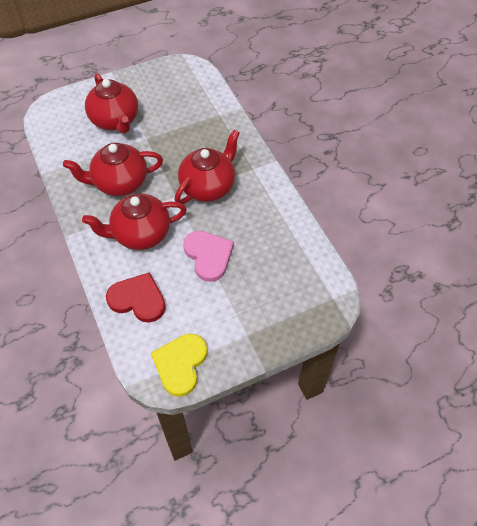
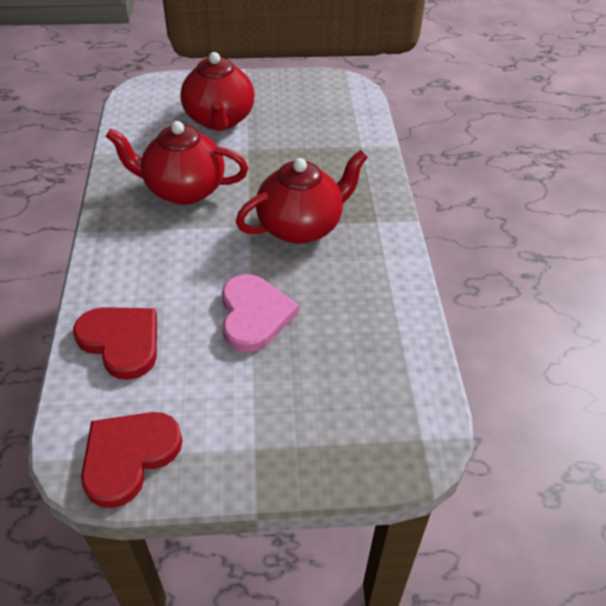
camera: 20 degrees right, 10 degrees down
red teapot [82,193,187,250] -> none
yellow heart [151,334,207,397] -> red heart [81,412,183,508]

